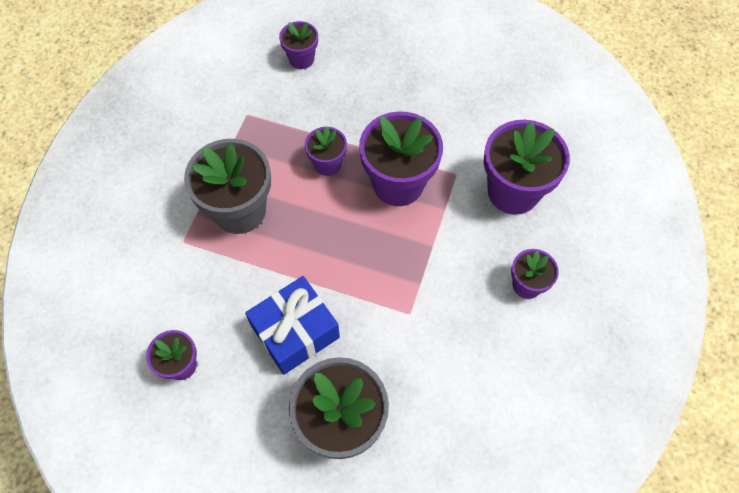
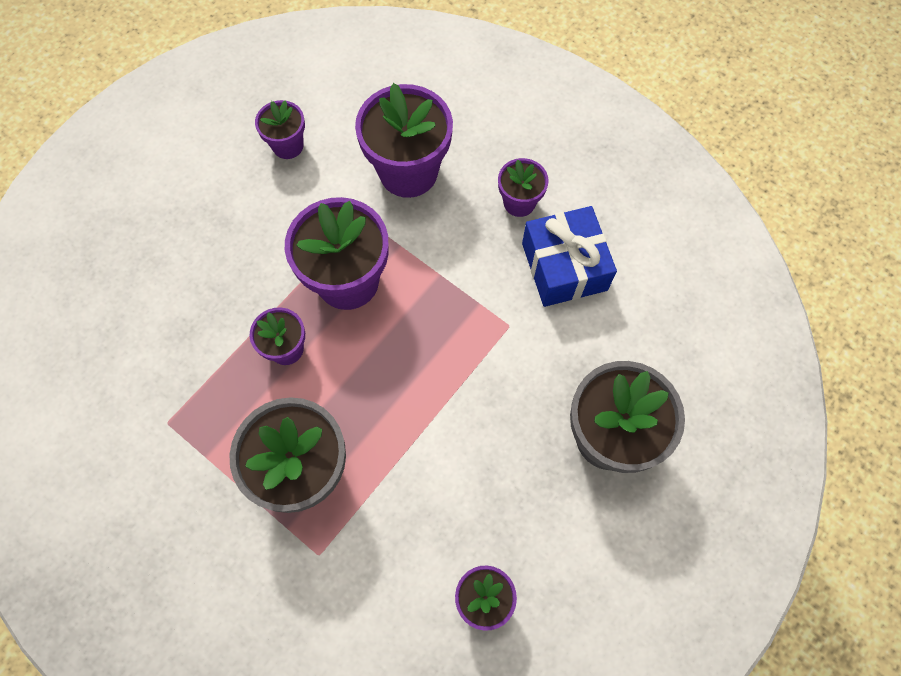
camera: 70 degrees left, 5 degrees up
blue gift [245,276,340,375] -> blue gift moved to [522,206,617,307]
purple flower pot [279,21,318,69] -> purple flower pot moved to [255,100,305,159]

